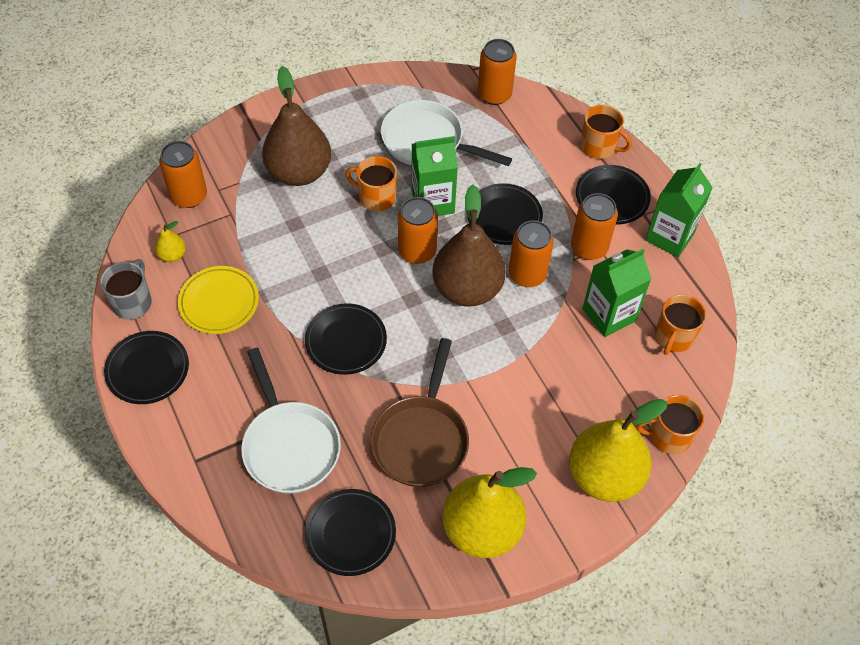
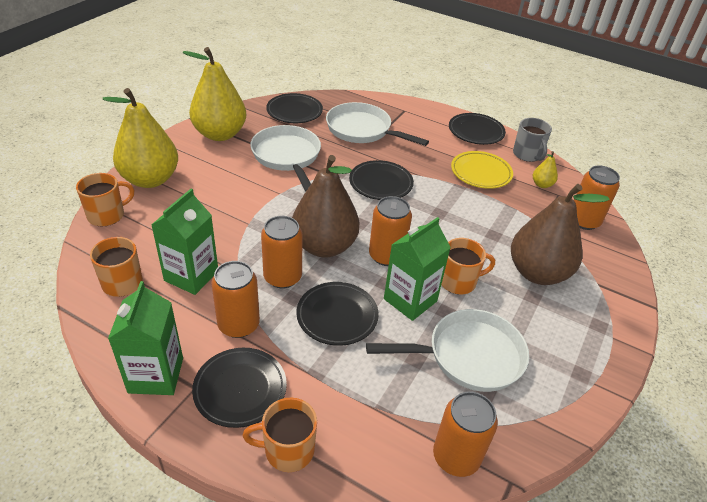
camera: 145 degrees right, 15 degrees down
brown pan [371,338,469,487] -> white pan [250,125,321,192]

